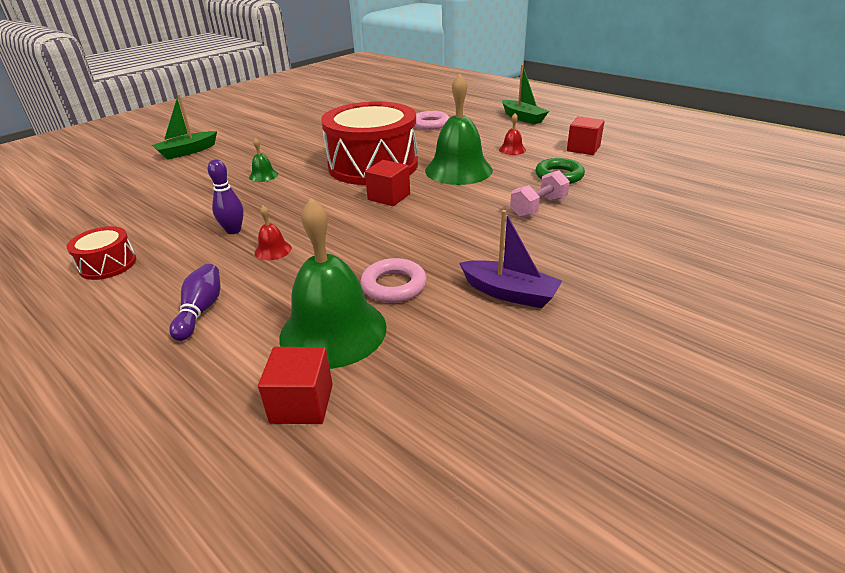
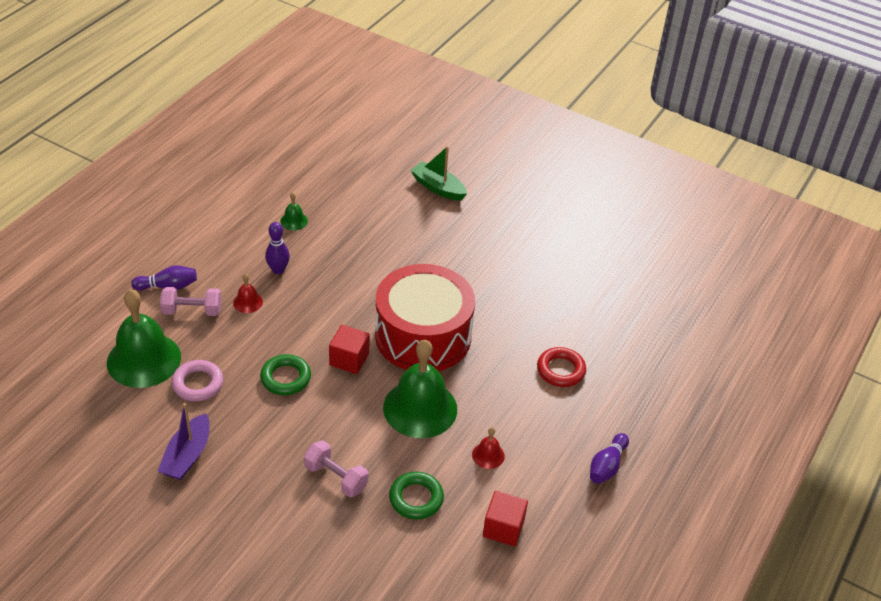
camera: 75 degrees right, 10 degrees up
red drum [67,226,136,280] -> none
green bell [249,138,278,182] -> green bell moved to [280,192,308,230]
red cube [258,347,333,424] -> none
pink ring [415,111,449,130] -> red ring [537,347,586,387]
green boat [502,64,549,124] -> purple bowling pin [590,433,629,484]
none -> pink dumbbell [160,287,221,316]
none -> green ring [260,354,311,395]

